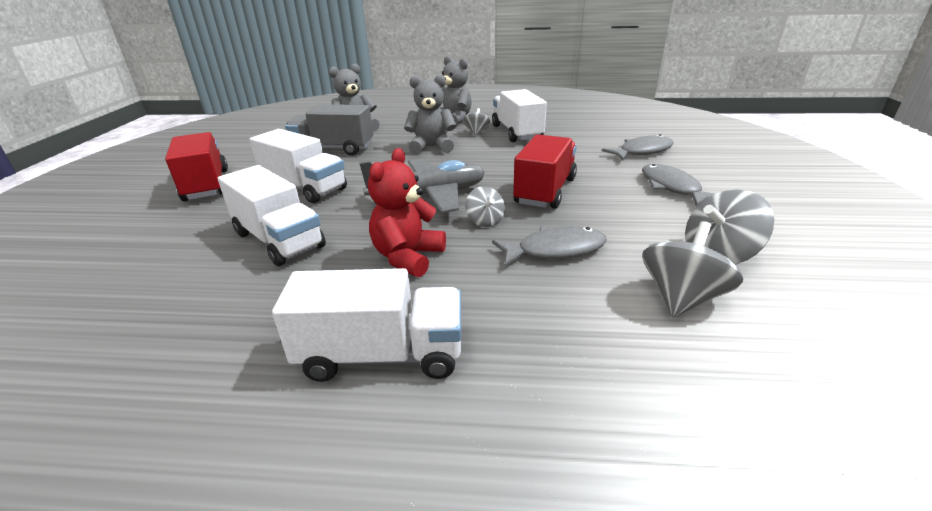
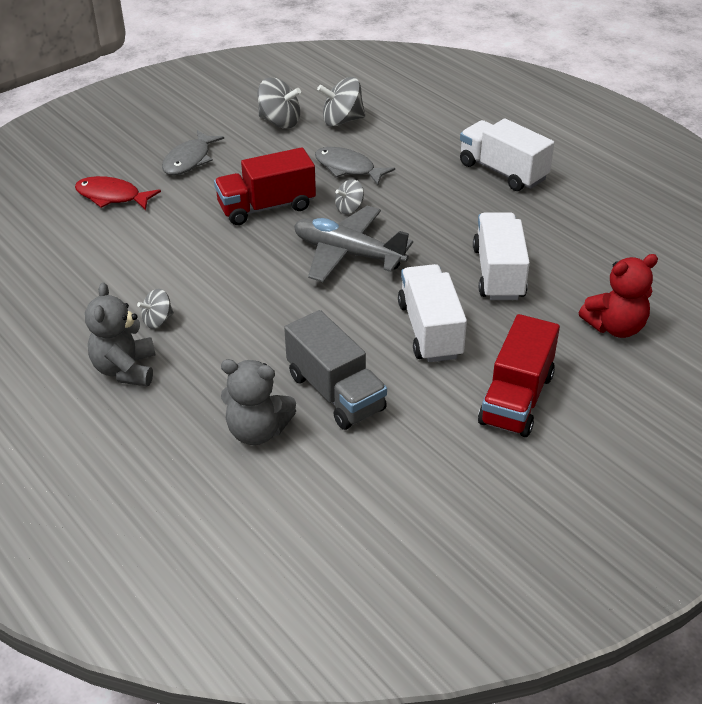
camera: 135 degrees left, 10 degrees up
red teddy bear [368,148,446,277] -> red teddy bear moved to [579,254,658,338]
grey teddy bear [404,75,456,154] -> none
grey spinning top [465,186,505,227] -> grey spinning top turned 150 degrees counterclockwise [335,179,364,214]
white truck [492,89,547,142] -> none
grey fish [602,134,674,160] -> red fish [75,176,161,210]

